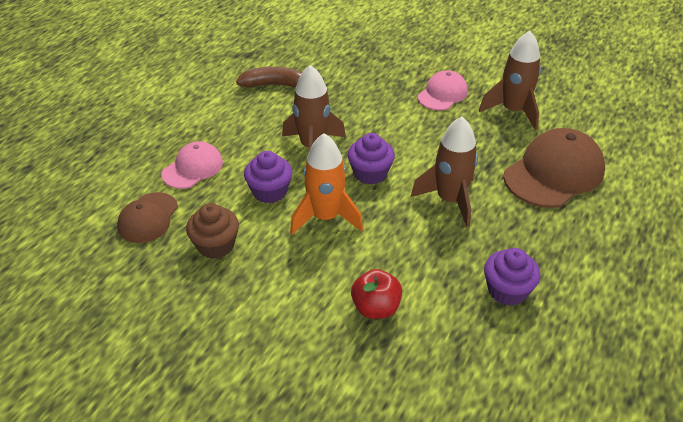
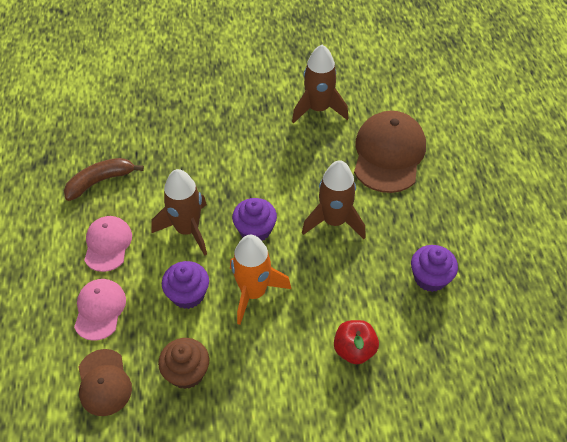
camera: 35 degrees left, 10 degrees up
pink cap [417,70,468,110] -> pink cap moved to [84,216,132,272]

